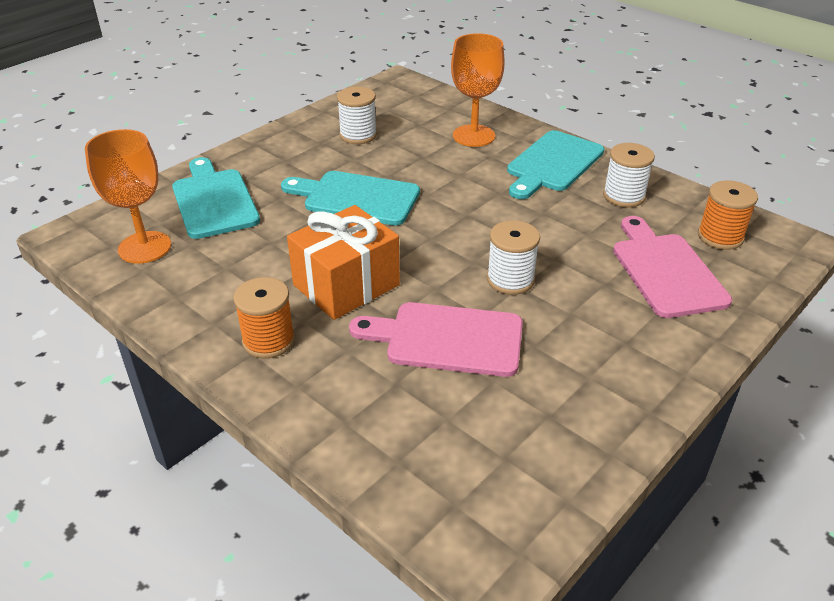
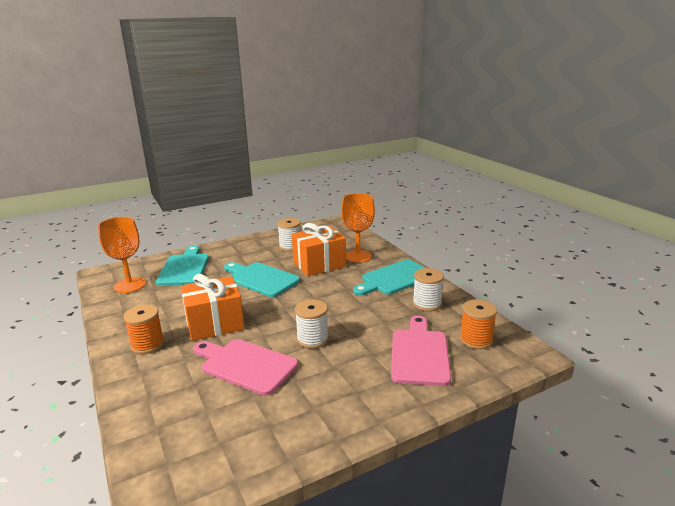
camera: 20 degrees right, 15 degrees down
none -> orange gift [292,223,346,276]

